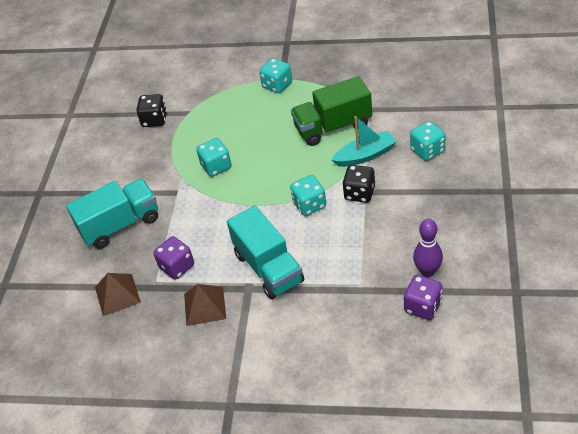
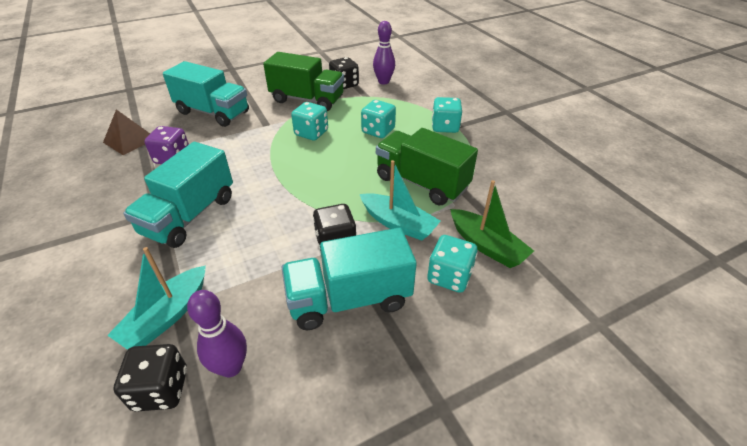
camera: 50 degrees right, 5 degrees down
brown pyramid [184,284,226,326] -> none
turquoise dice [290,175,326,216] -> turquoise dice moved to [361,100,396,138]
purple dice [404,275,442,320] -> black dice [114,344,187,412]
none -> turquoise boat [107,247,206,350]
none -> green truck [263,52,344,111]
none -> turquoise truck [282,228,417,330]
none -> purple bowling pin [373,21,395,84]
none -> green boat [450,180,534,268]

